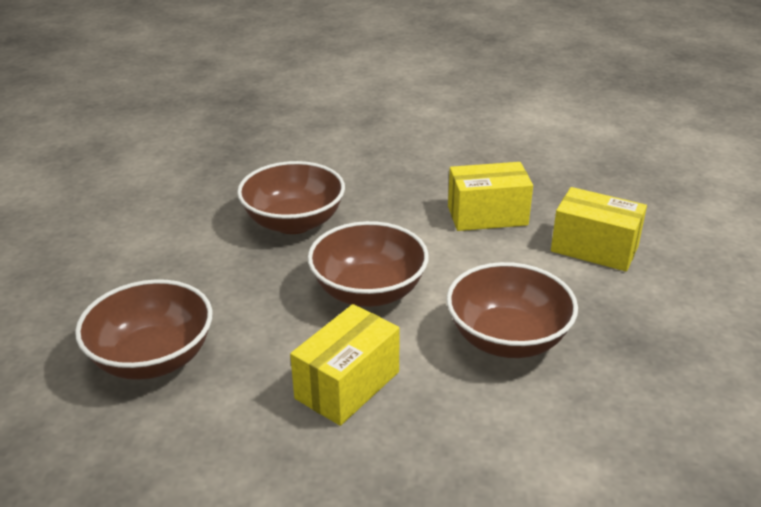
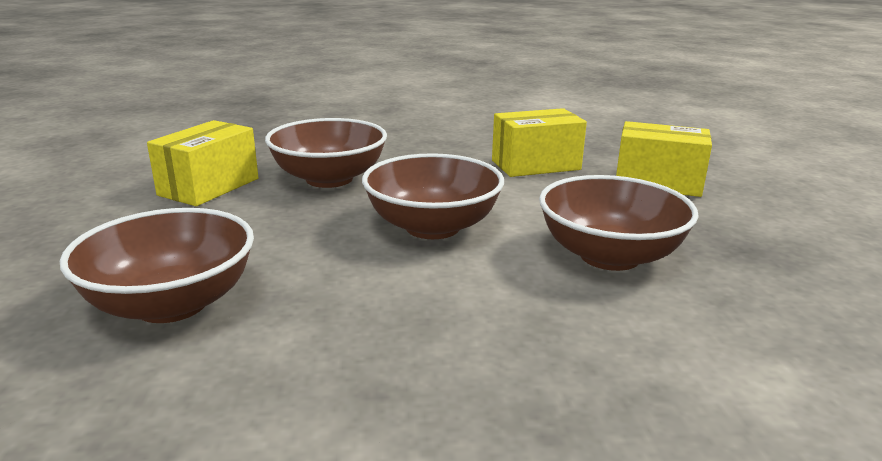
camera: 10 degrees left, 10 degrees down
yellow box [290,304,400,426] -> yellow box moved to [147,120,258,206]

